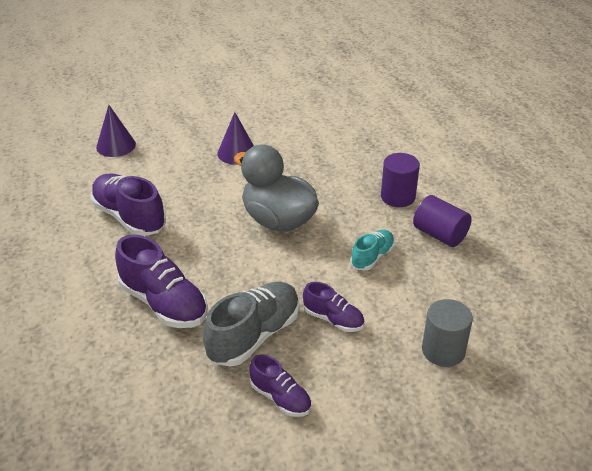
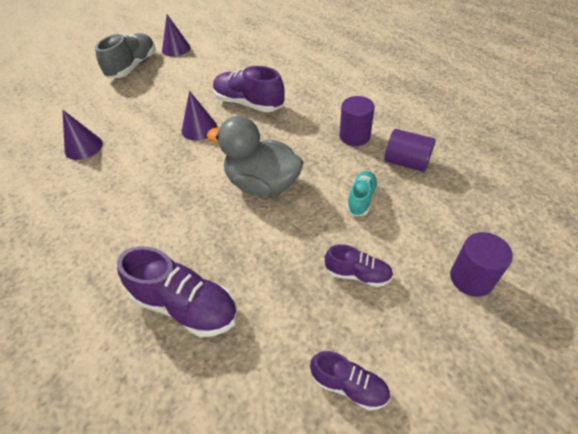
camera: 15 degrees left, 10 degrees up
purple shoe [90,174,166,236] -> purple shoe moved to [213,66,285,112]
grey shoe [203,282,300,367] -> grey shoe moved to [95,33,156,79]
grey cylinder [422,299,473,367] -> purple cylinder [450,232,513,297]
none -> purple cone [162,14,191,57]

